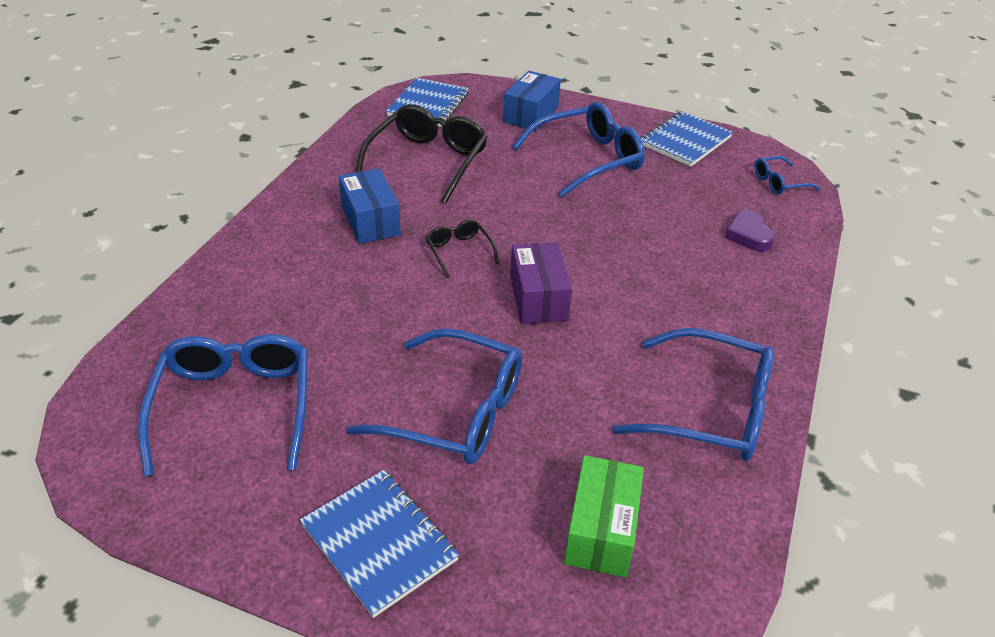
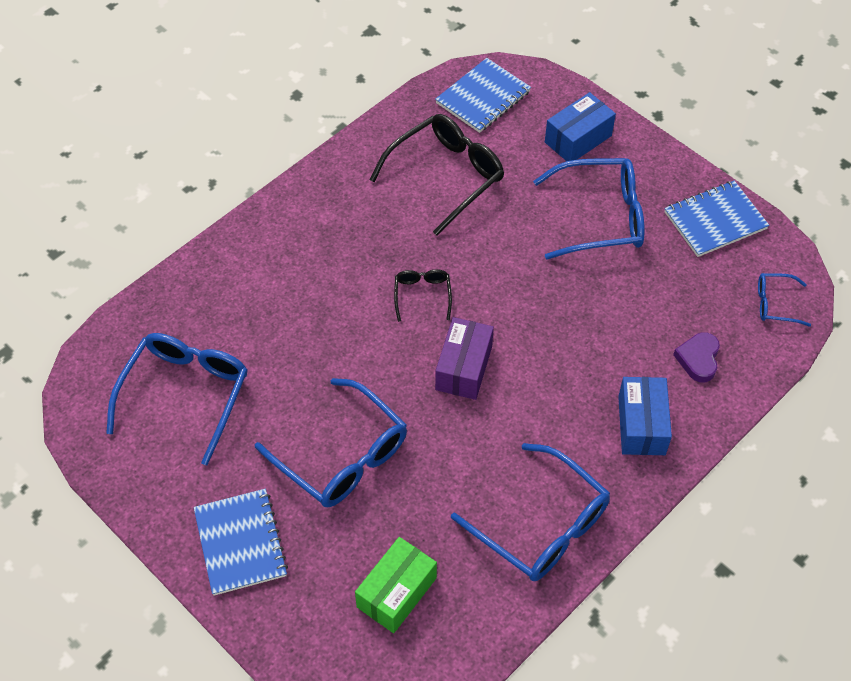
camera: 25 degrees right, 15 degrees up
blue box [339,168,401,244] -> blue box moved to [618,377,672,455]

